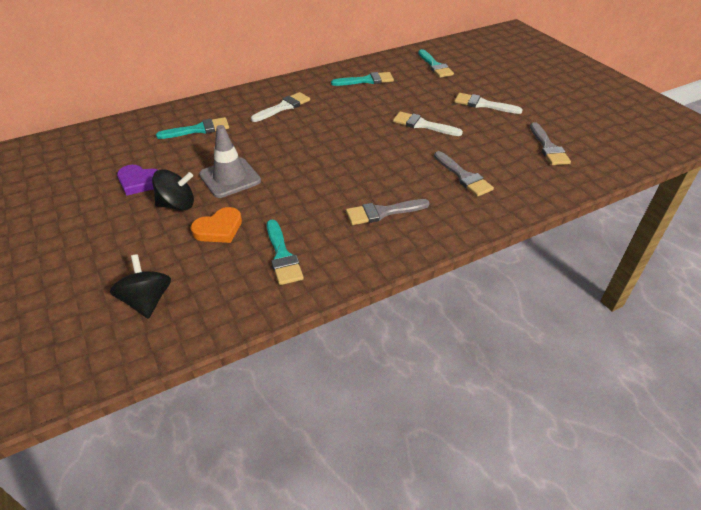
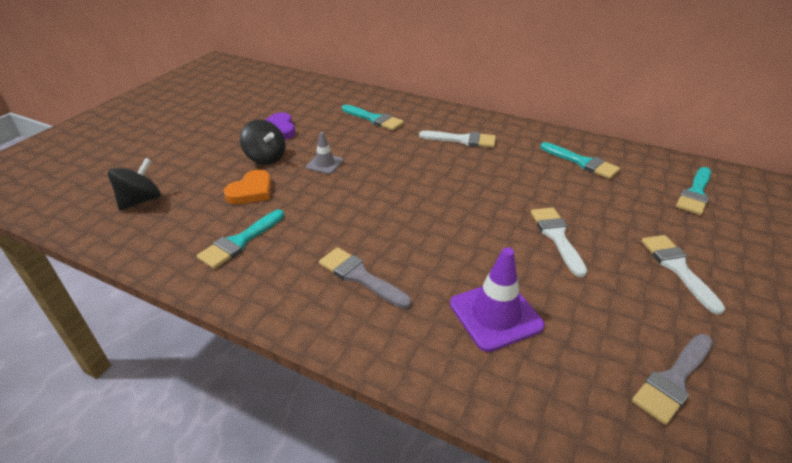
camera: 55 degrees right, 5 degrees down
orange heart [191,207,242,243] -> orange heart turned 75 degrees counterclockwise [224,170,271,204]
grey traffic cone [199,125,261,198] -> grey traffic cone [306,132,343,174], size x0.58
grey brush [434,151,494,196] -> purple traffic cone [450,247,545,352]

